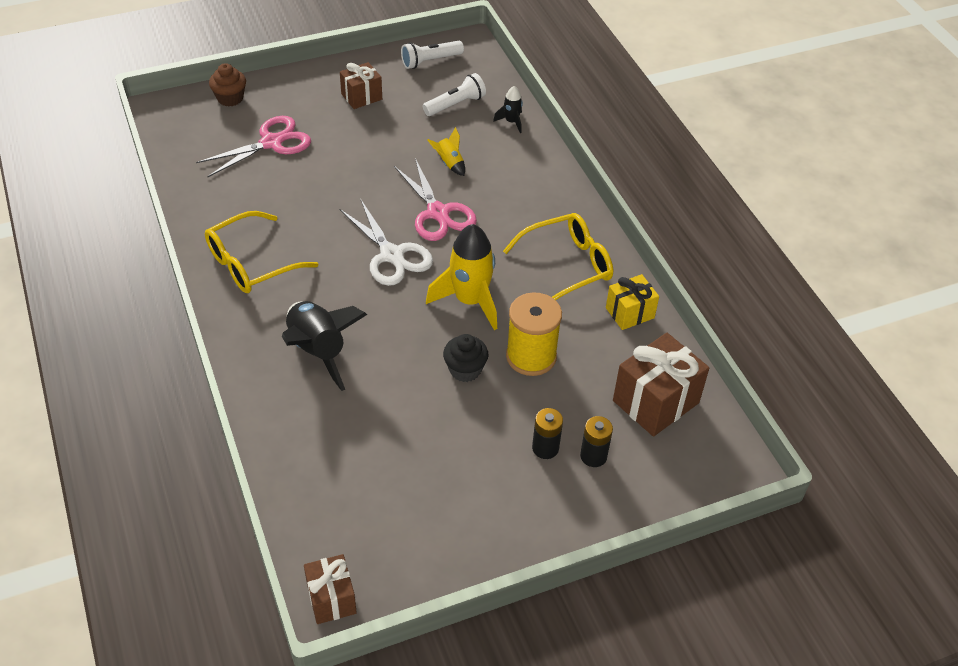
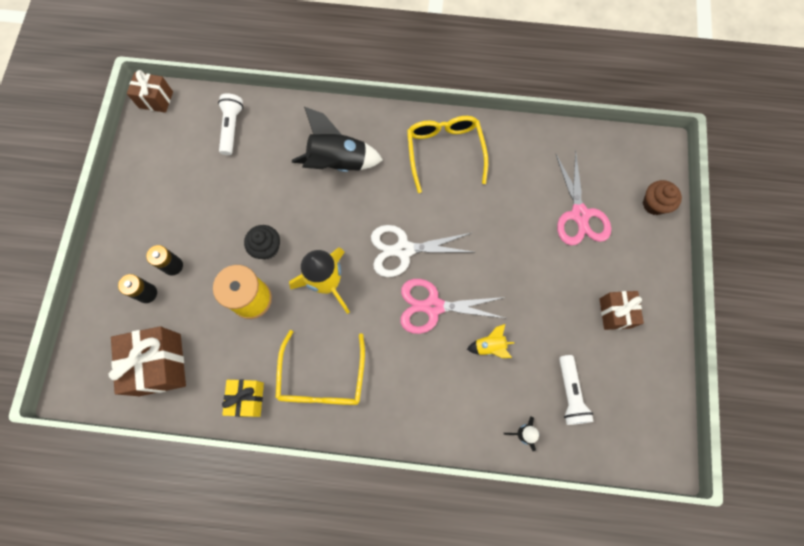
camera: 120 degrees right, 25 degrees up
white flashlight [401,41,464,69] -> white flashlight moved to [218,93,243,155]

